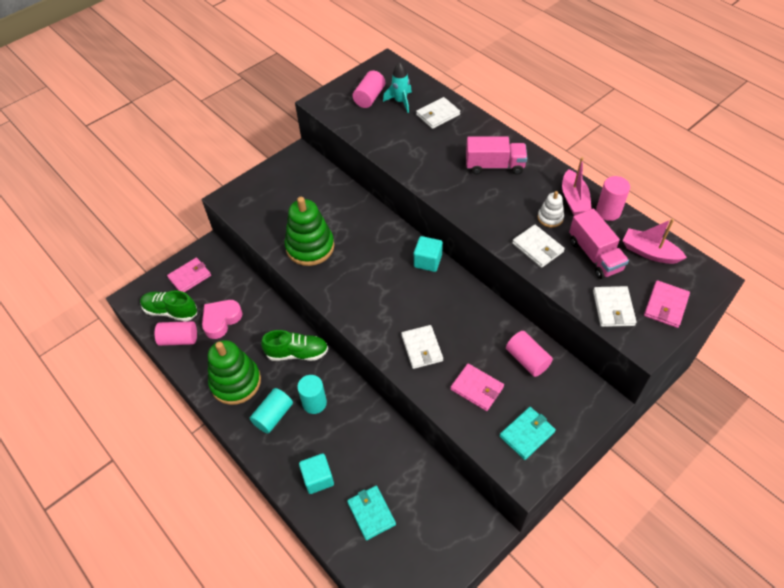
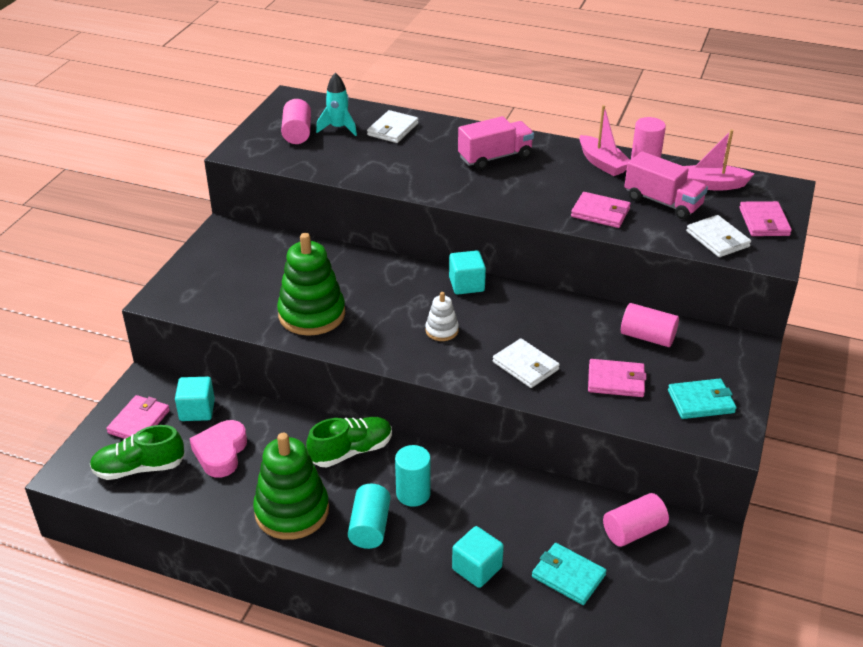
camera: 30 degrees left, 15 degrees down
pink cylinder [155,321,197,346] -> pink cylinder moved to [603,493,669,547]
turquoise wallet [500,407,556,460] -> turquoise wallet turned 60 degrees clockwise [668,379,736,419]
white wallet [512,225,565,268] -> pink wallet [571,192,631,228]
white stacking toy [537,191,564,228] -> white stacking toy moved to [425,292,459,341]
none -> turquoise cube [175,377,215,421]

